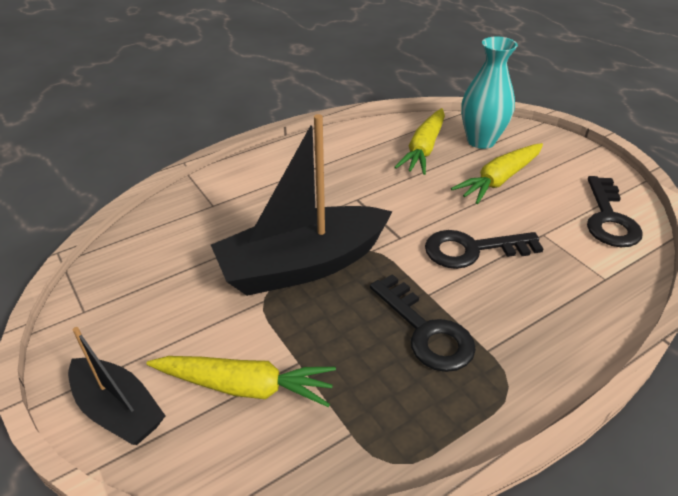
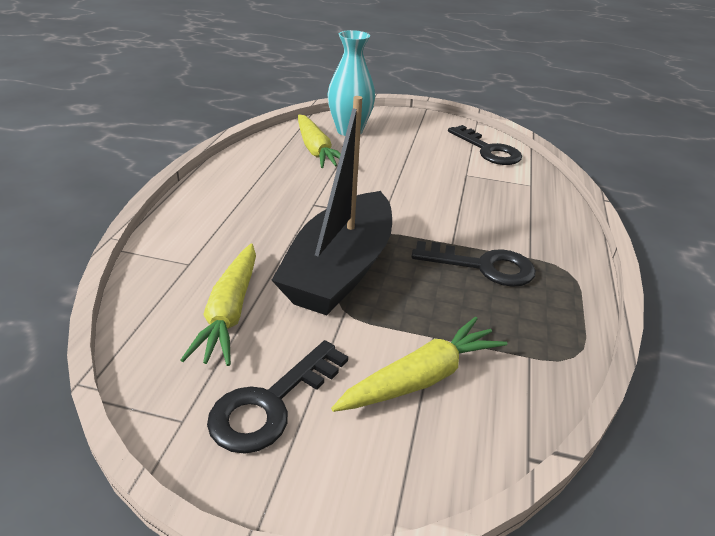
camera: 45 degrees left, 5 degrees down
black boat [68,327,165,445] -> none
black key [425,230,544,269] -> black key moved to [207,340,348,454]
yellow carrot [451,143,543,204] -> yellow carrot moved to [181,243,256,366]

